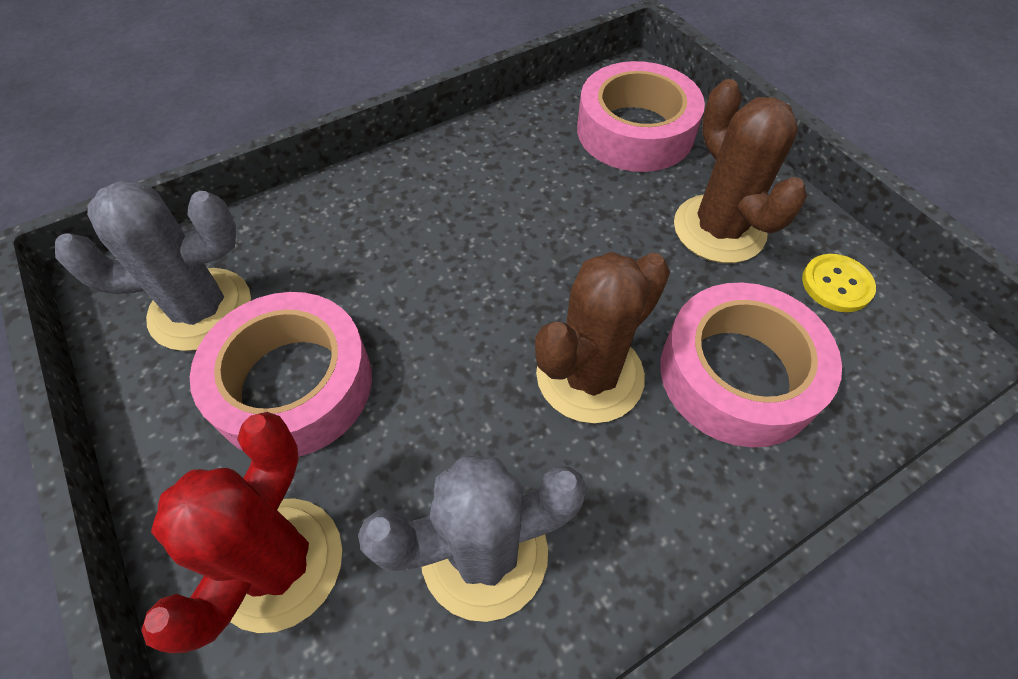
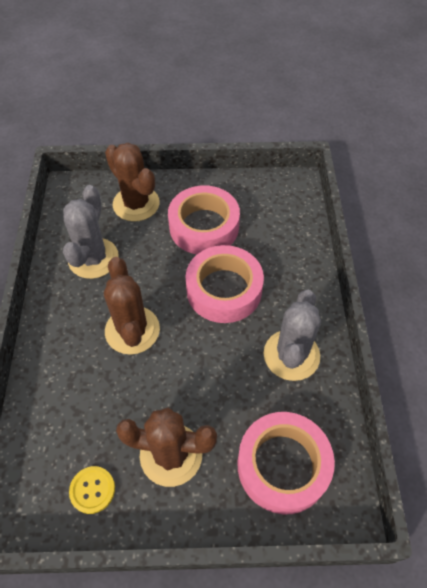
camera: 120 degrees right, 0 degrees up
grey cactus [55,181,251,351] -> grey cactus moved to [264,290,321,381]
red cactus [141,412,342,653] -> brown cactus [105,143,160,222]
pink tape [660,282,842,448] -> pink tape moved to [185,245,264,323]

